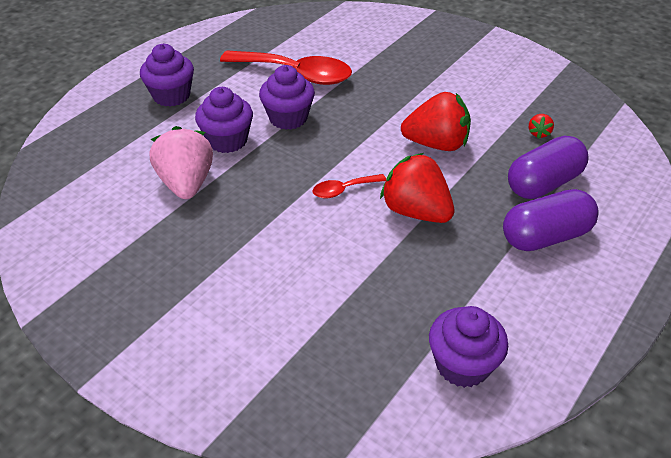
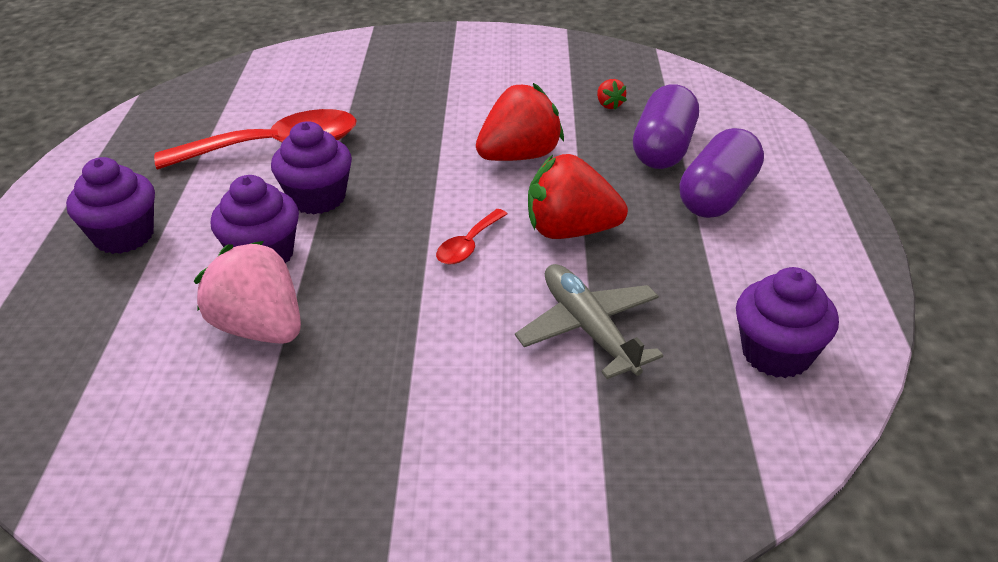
camera: 35 degrees left, 5 degrees down
none -> grey plane [515,264,663,379]

